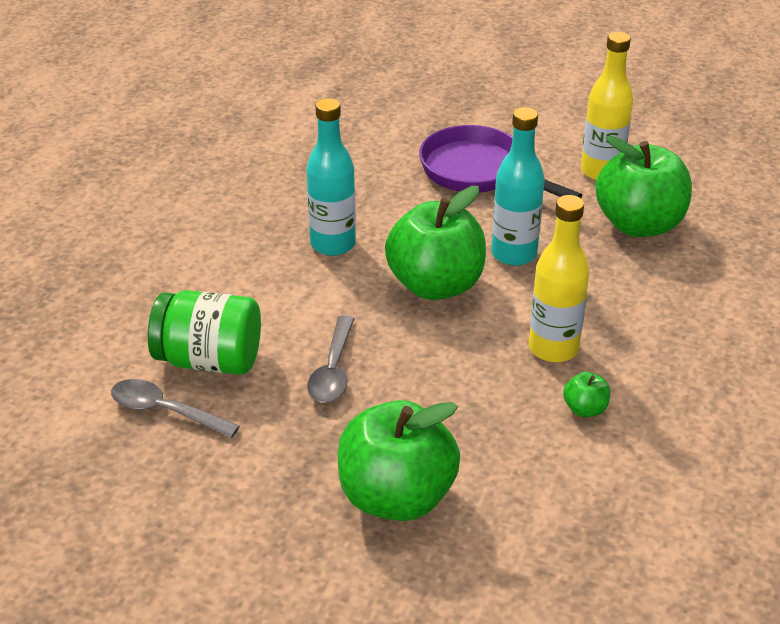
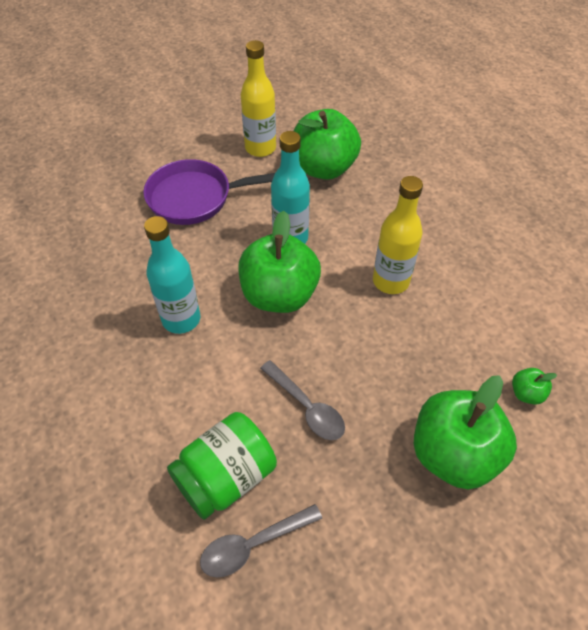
camera: 50 degrees left, 15 degrees up
green apple [563,372,610,417] -> green apple moved to [512,368,557,405]

